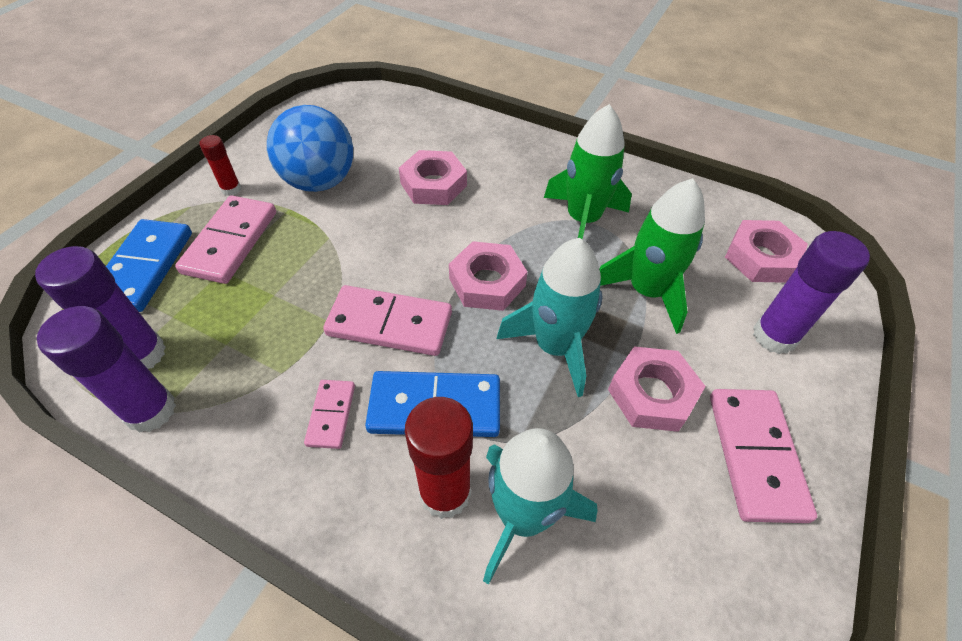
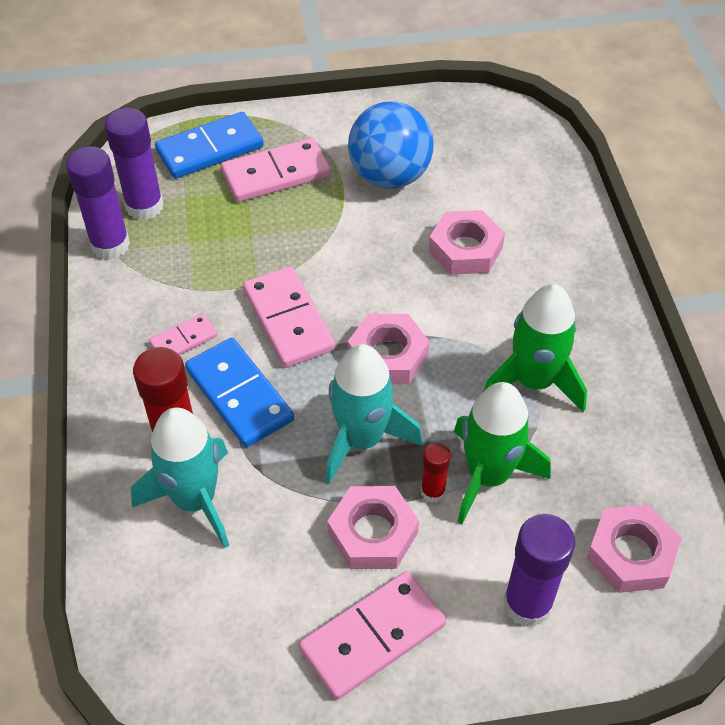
camera: 55 degrees right, 0 degrees up
red glue stick [199,135,241,196] -> red glue stick moved to [421,443,451,503]

